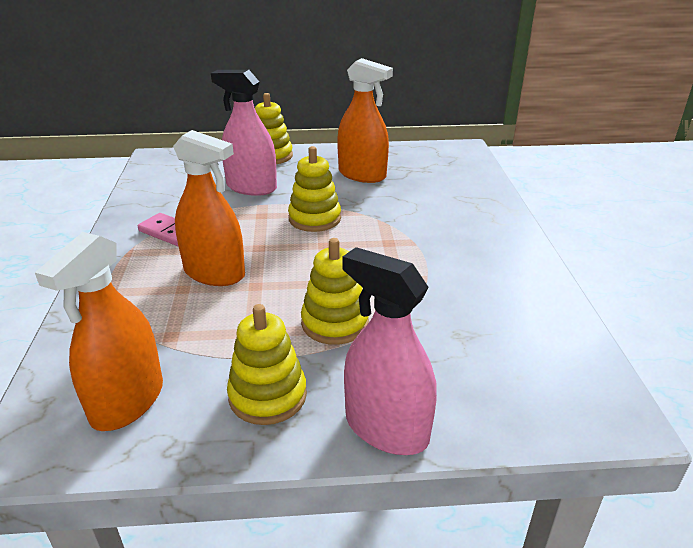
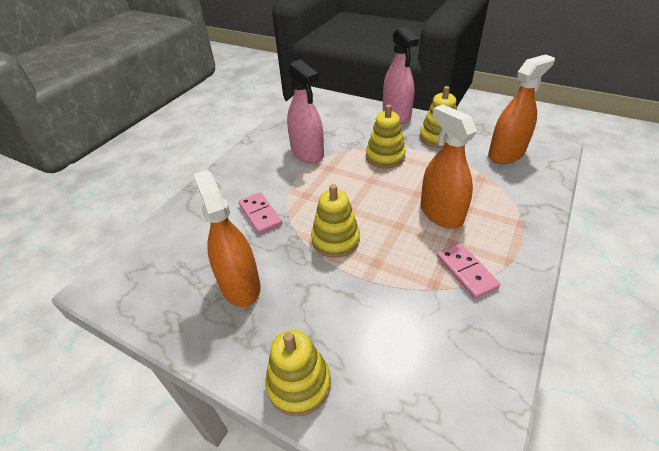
camera: 145 degrees left, 10 degrees up
pink spray bottle [211,70,277,196] -> pink spray bottle moved to [287,59,324,163]
none -> pink domino [239,192,282,234]

